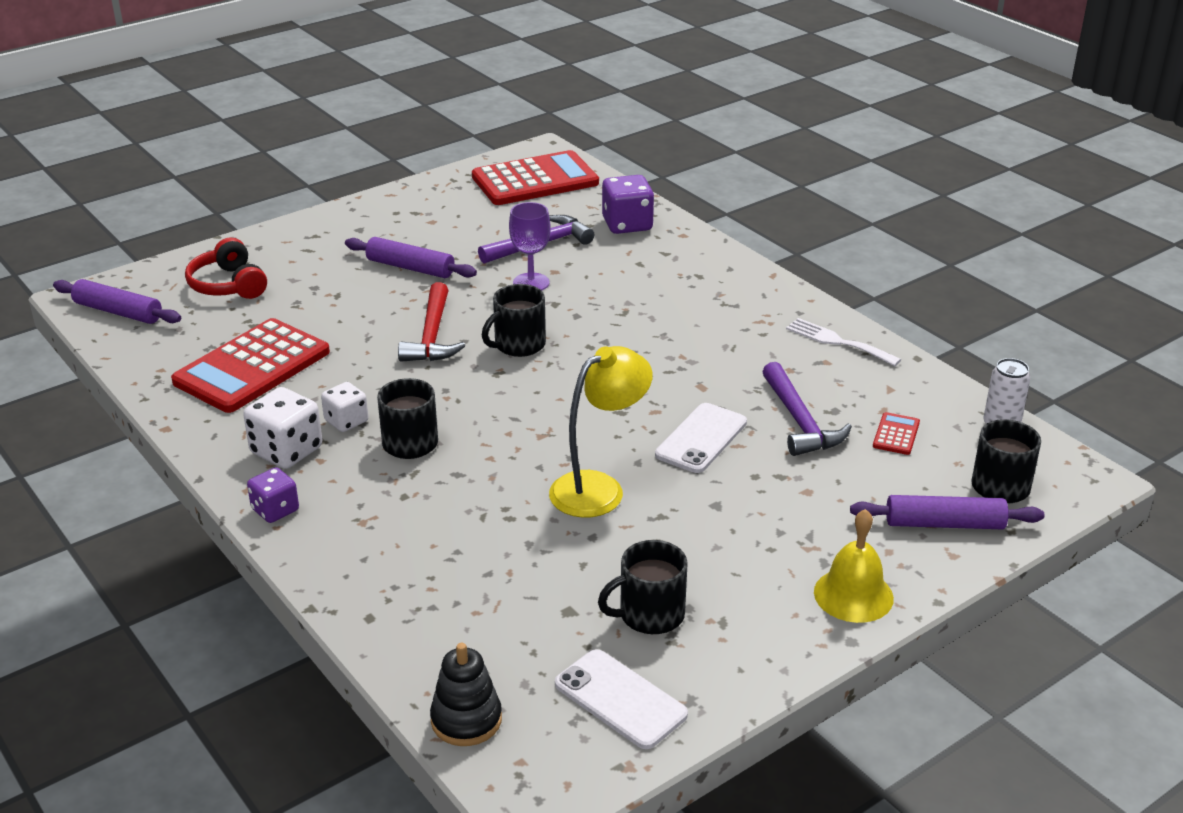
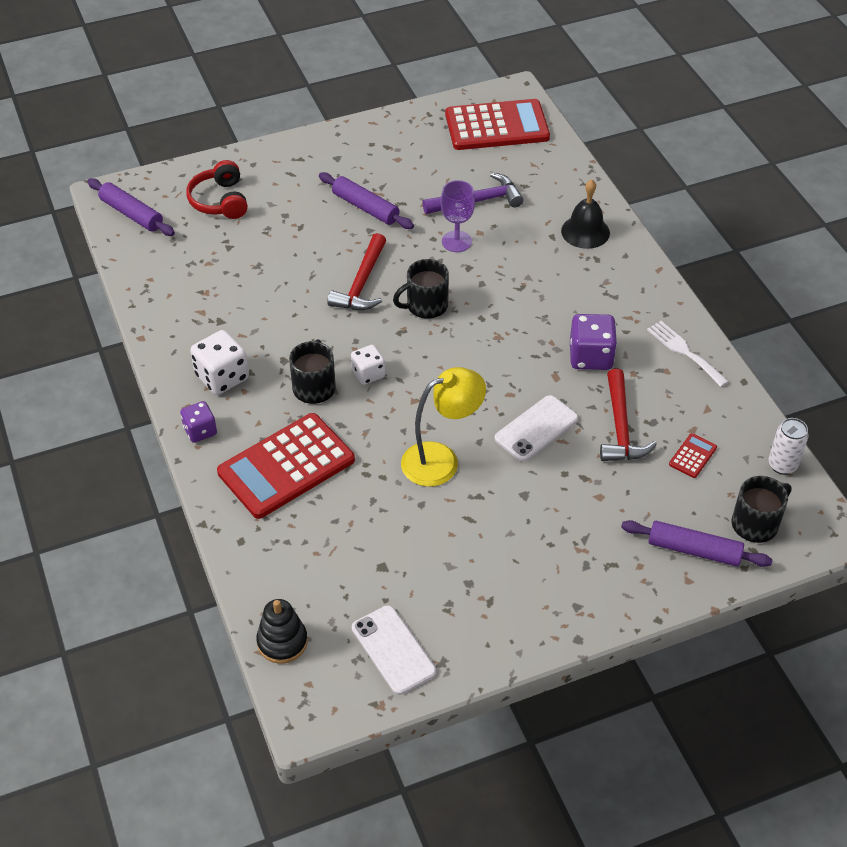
camera: 15 degrees right, 15 degrees up
red calculator [171,318,330,413] -> red calculator moved to [217,413,355,519]
white dice [321,382,368,432] -> white dice moved to [351,345,385,385]
black mug [598,540,688,634] -> none
purple dice [602,175,654,234] -> purple dice moved to [570,314,617,370]
purple hammer [762,362,852,456] -> red hammer [600,369,657,461]
yellow bell [814,509,894,623] -> none
none -> black bell [561,179,610,249]

